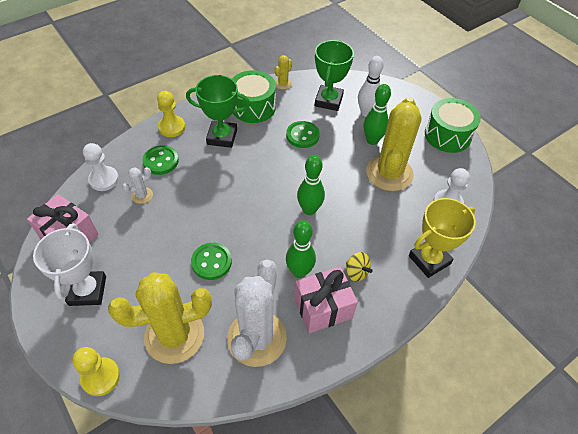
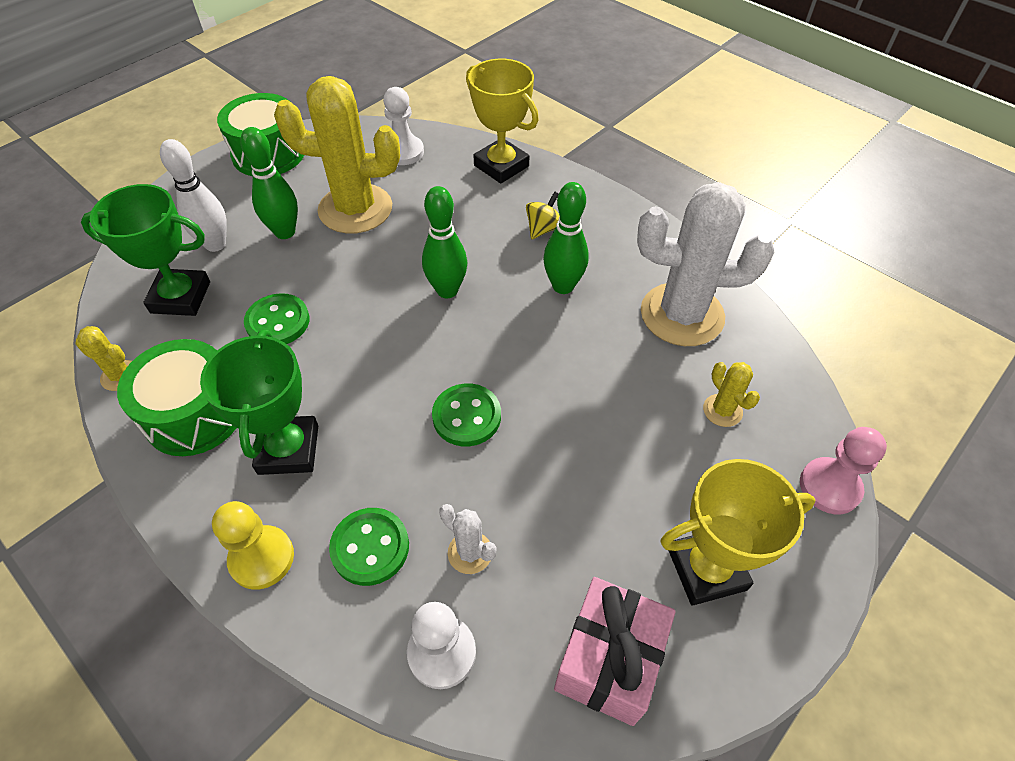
camera: 100 degrees left, 0 degrees up
white trophy [33,223,106,306] -> yellow trophy [660,459,815,605]
yellow pawn [72,347,120,396] -> pink pawn [800,427,887,514]
yellow cactus [108,272,212,364] -> yellow cactus [703,362,760,427], size x0.43
green button [191,243,232,280] -> green button moved to [432,383,501,446]
pink gift [294,267,358,333] -> none

